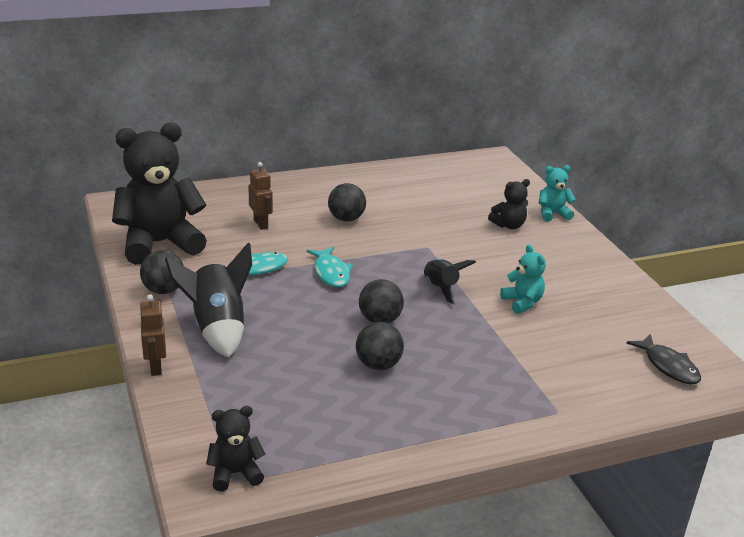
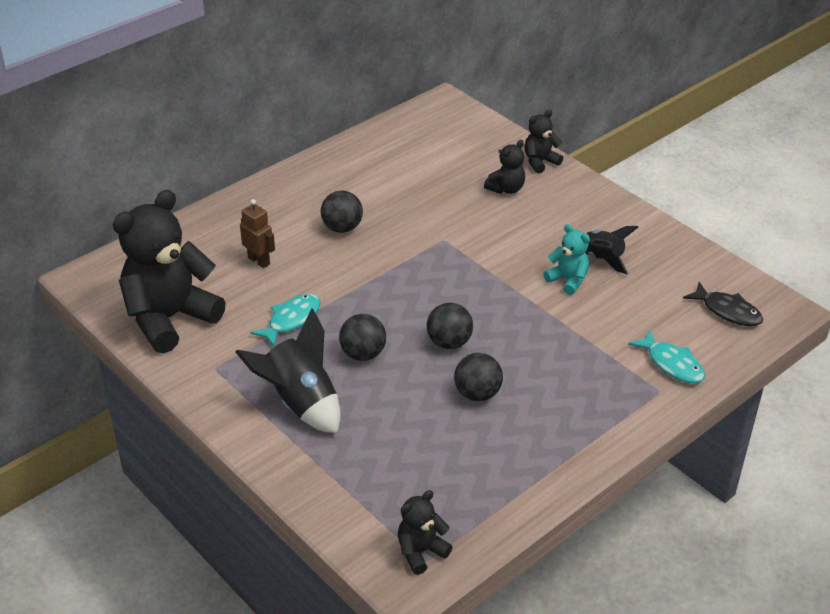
camera: 20 degrees left, 10 degrees up
brown robot [139,294,166,376] -> none
black ball [140,250,184,294] -> black ball moved to [339,314,386,361]
turquoise fish [307,247,353,287] -> turquoise fish moved to [628,329,705,383]
black rocket [424,258,476,304] -> black rocket moved to [585,226,638,274]
turquoise teddy bear [539,165,576,222] -> black teddy bear [524,110,563,173]

